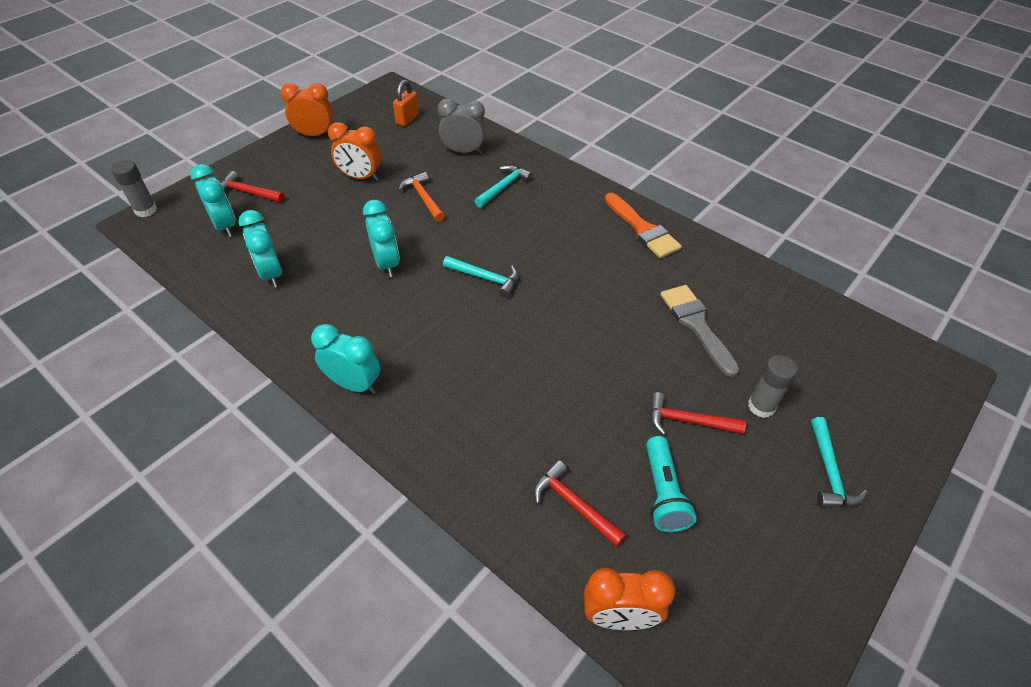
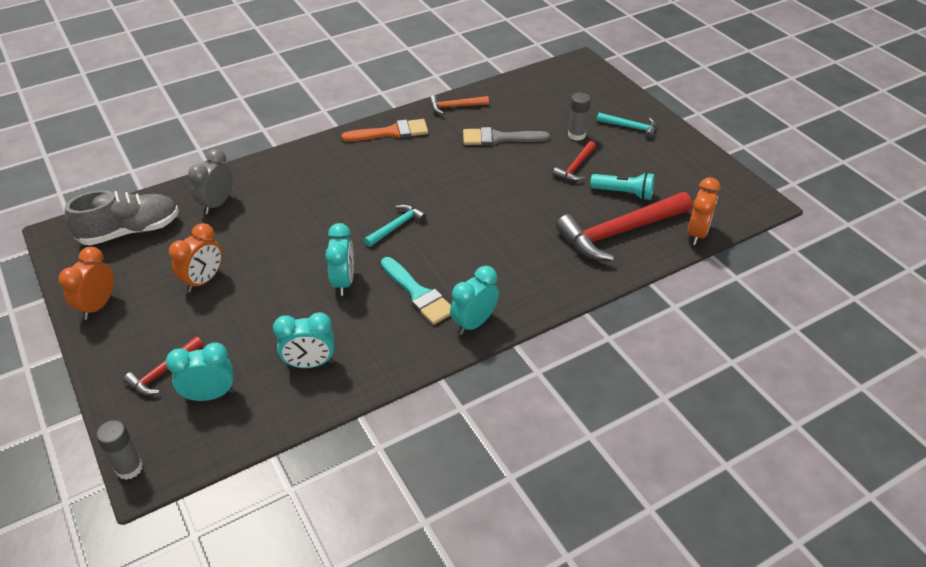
camera: 70 degrees left, 5 degrees down
turquoise clock [363,200,400,277] -> turquoise clock turned 90 degrees clockwise [325,223,354,296]
orange padlock [393,80,419,126] -> grey shoe [65,190,179,245]
orange hammer [398,172,445,222] -> orange hammer moved to [429,95,489,115]
turquoise hammer [475,165,533,208] -> none
red hammer [534,460,626,547] -> red hammer [556,192,692,261], size x2.01
none -> turquoise brush [381,257,451,325]

